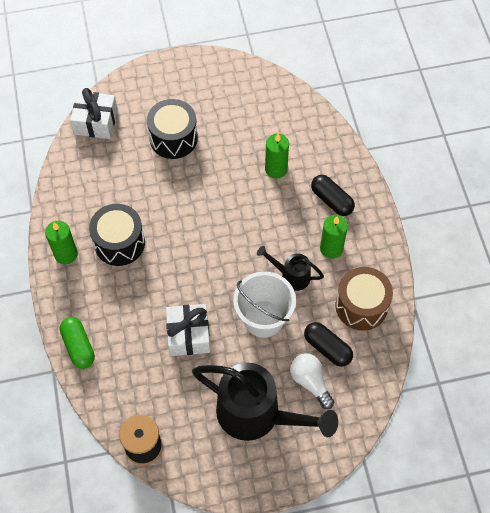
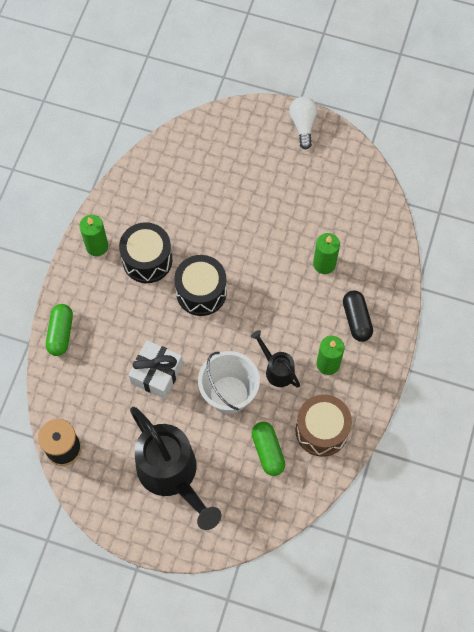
camera: 30 degrees right, 5 degrees up
white gift [70,88,118,139] -> none
black drum [147,99,198,159] -> black drum moved to [174,255,227,316]
white light bulb [290,353,334,409] -> white light bulb moved to [289,96,317,149]
black capsule [304,322,353,367] -> green capsule [252,422,285,476]

